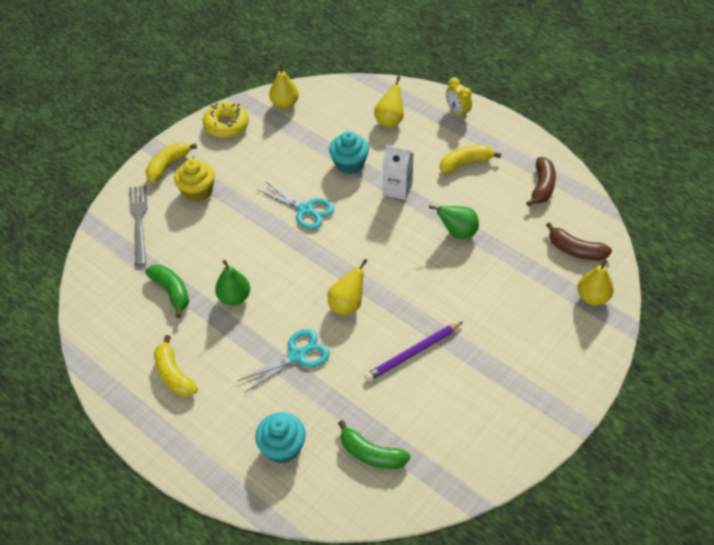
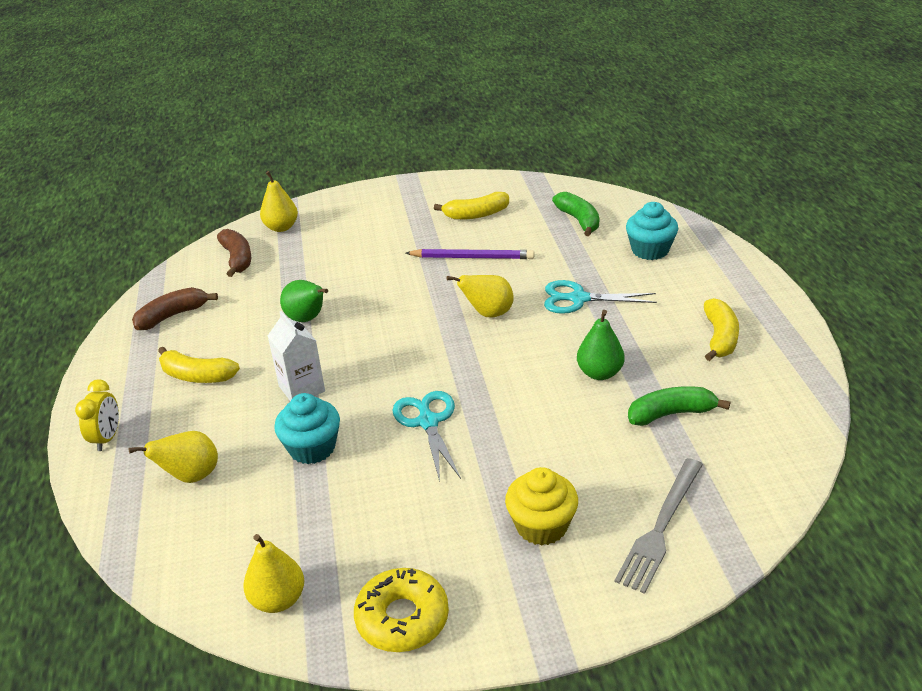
camera: 140 degrees left, 15 degrees down
green banana [145,265,189,318] -> green banana turned 75 degrees clockwise [628,386,730,426]
yellow banana [146,143,197,183] -> yellow banana moved to [434,192,509,220]

